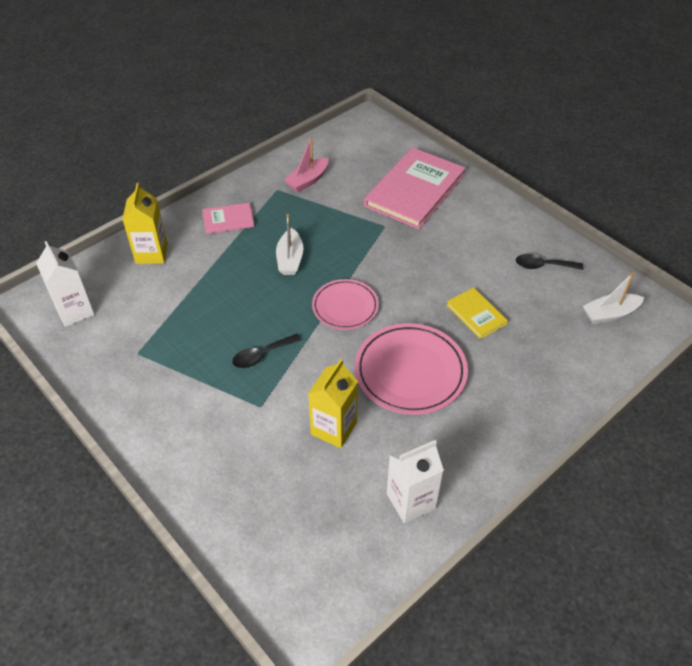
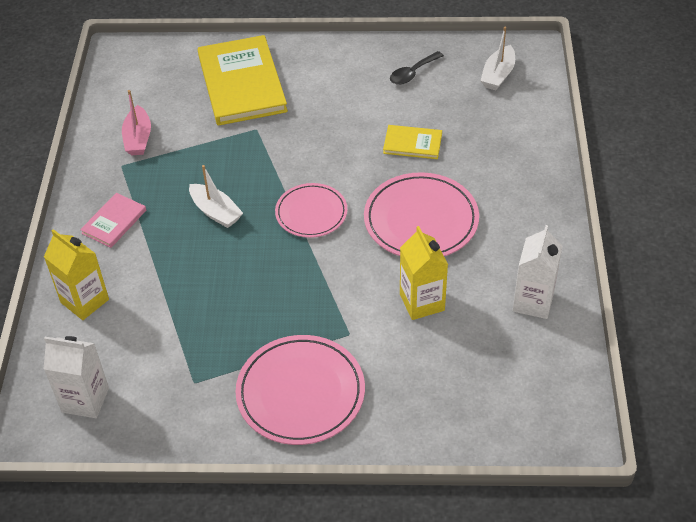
camera: 45 degrees left, 0 degrees up
black spoon [232,334,301,368] -> none
pink book [364,147,466,229] -> yellow book [198,35,288,126]
none -> pink plate [236,335,365,445]

